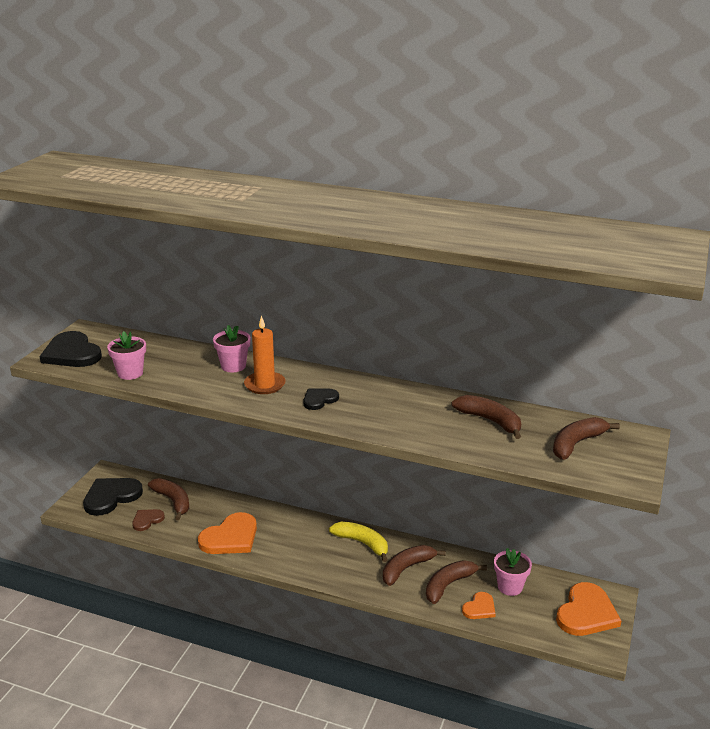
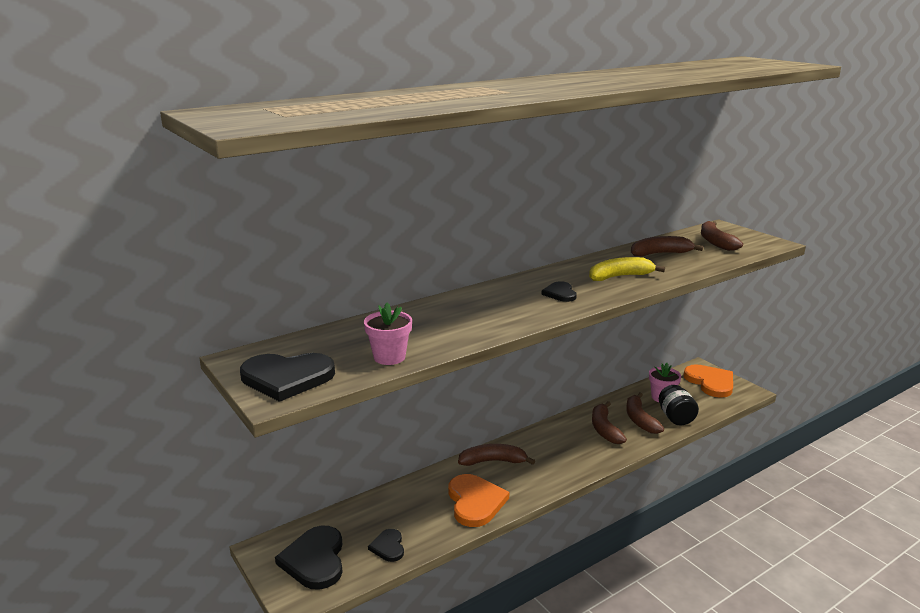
camera: 55 degrees left, 5 degrees down
brown heart [132,509,165,531] -> black heart [368,529,404,562]
brown banana [148,478,189,520] -> brown banana moved to [458,444,535,466]
pink flower pot [213,325,251,372] -> none
orange candle [244,315,286,394] -> none
yellow banana [329,522,388,562] -> yellow banana moved to [589,257,665,281]
orange heart [462,592,496,619] -> black jar [659,385,699,426]

